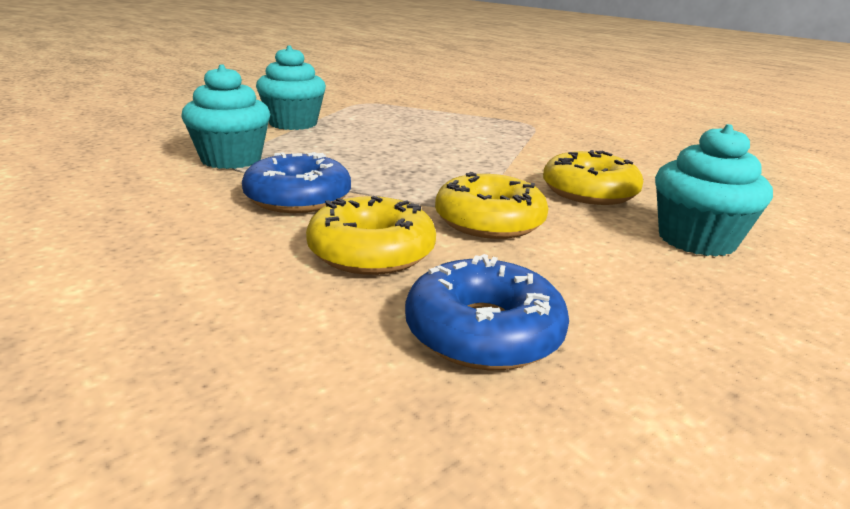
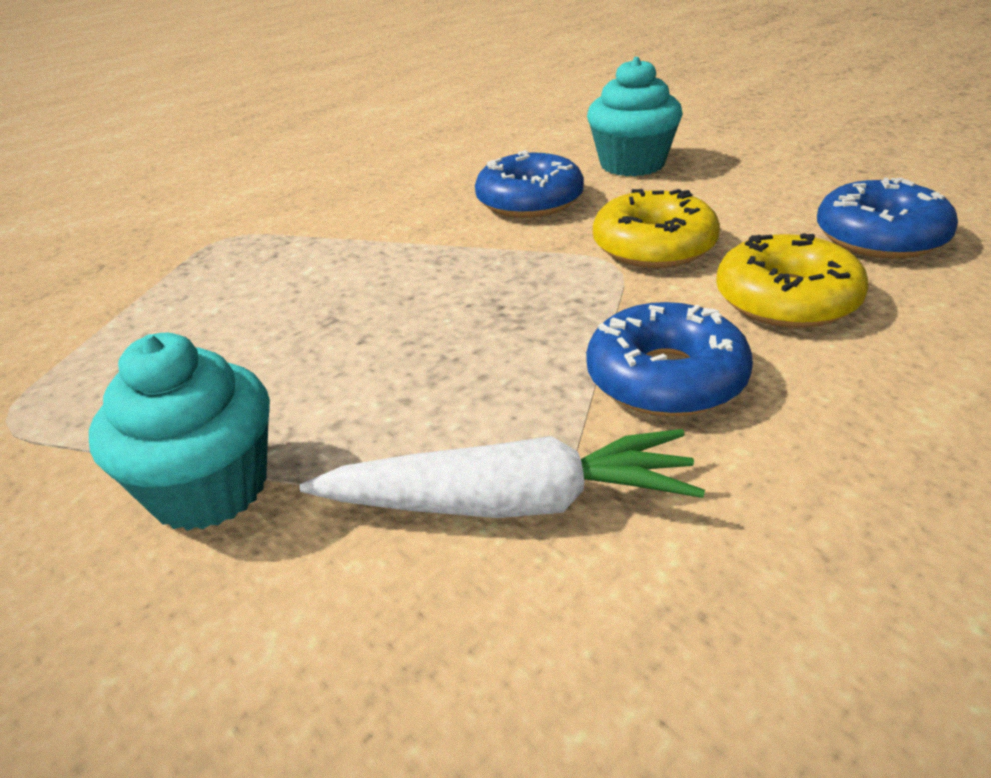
camera: 90 degrees left, 10 degrees up
turquoise cupcake [182,64,270,169] -> white carrot [300,429,705,518]
yellow donut [543,150,643,205] -> blue donut [475,150,584,218]

